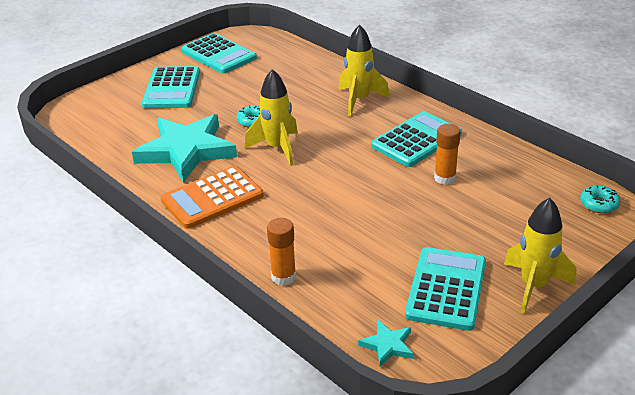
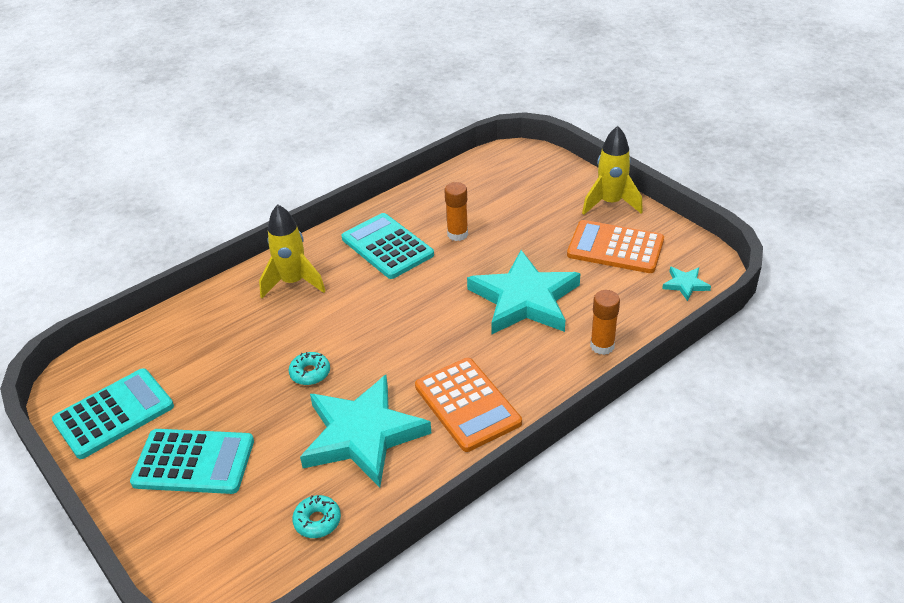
camera: 85 degrees left, 5 degrees up
yellow rocket [245,69,298,166] -> none
turquoise calculator [405,247,486,331] -> orange calculator [567,220,664,273]
turquoise donut [580,185,620,213] -> turquoise donut moved to [292,495,341,538]
none -> turquoise star [467,250,581,334]

